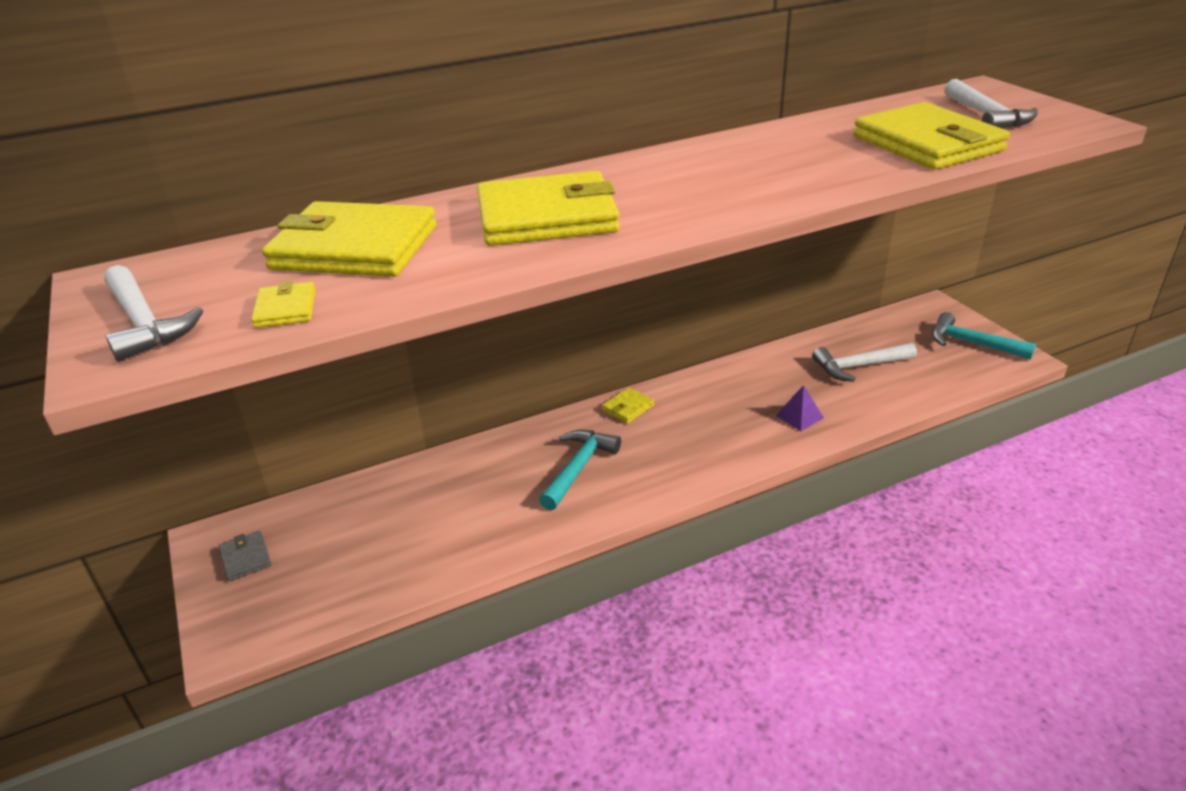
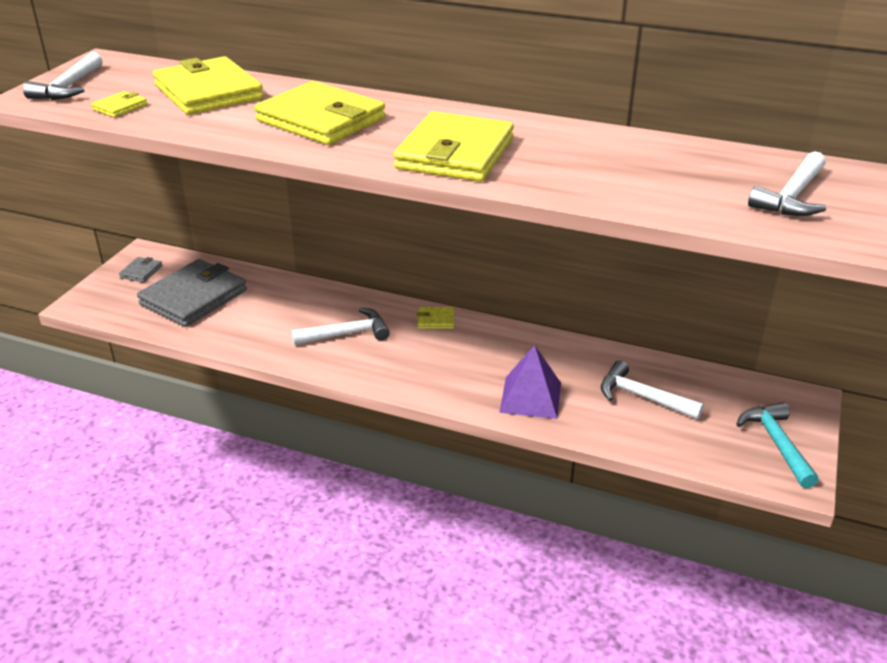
camera: 45 degrees right, 0 degrees up
turquoise hammer [539,430,621,510] -> white hammer [291,308,390,345]
purple pyramid [776,385,824,431] -> purple pyramid [499,345,561,419], size x1.76
yellow wallet [853,102,1010,170] -> yellow wallet moved to [393,111,514,182]
none -> grey wallet [137,259,247,327]

